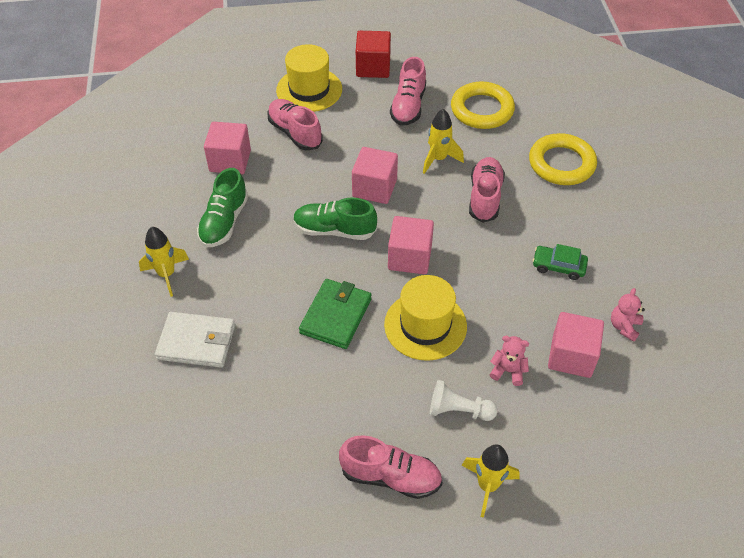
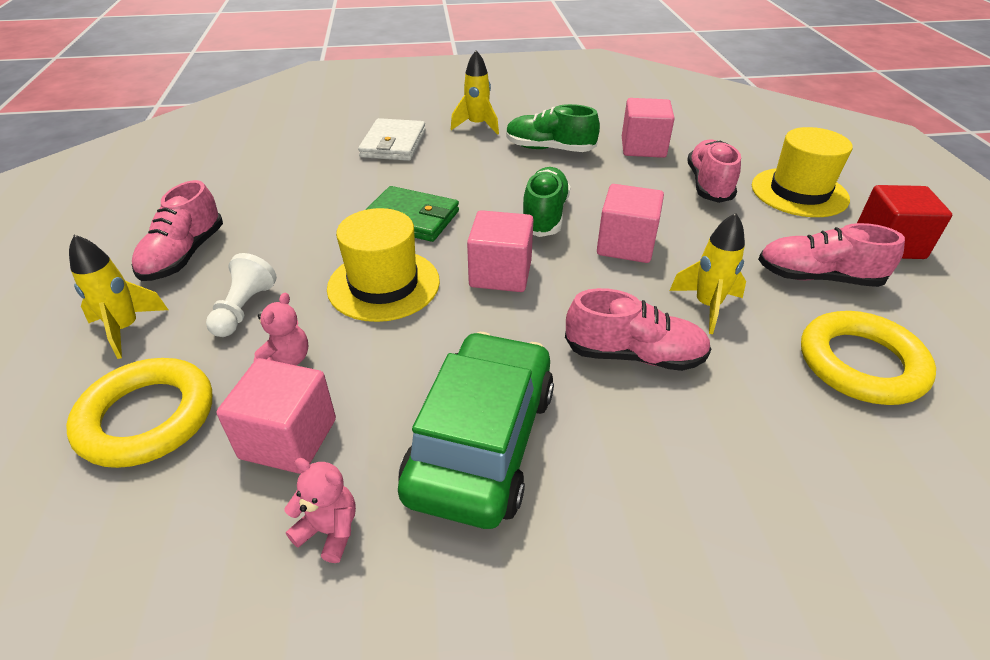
camera: 90 degrees right, 10 degrees down
pink shoe [268,99,323,151] -> pink shoe turned 45 degrees counterclockwise [687,139,741,203]
yellow ring [529,133,597,185] -> yellow ring moved to [66,358,212,468]
green car [533,244,588,280] -> green car [398,332,554,529], size x2.18

